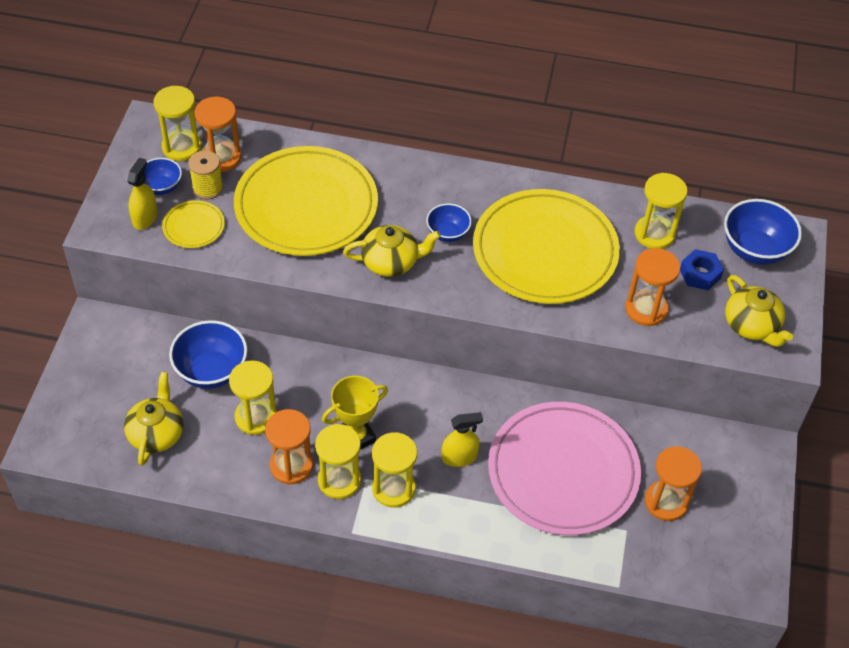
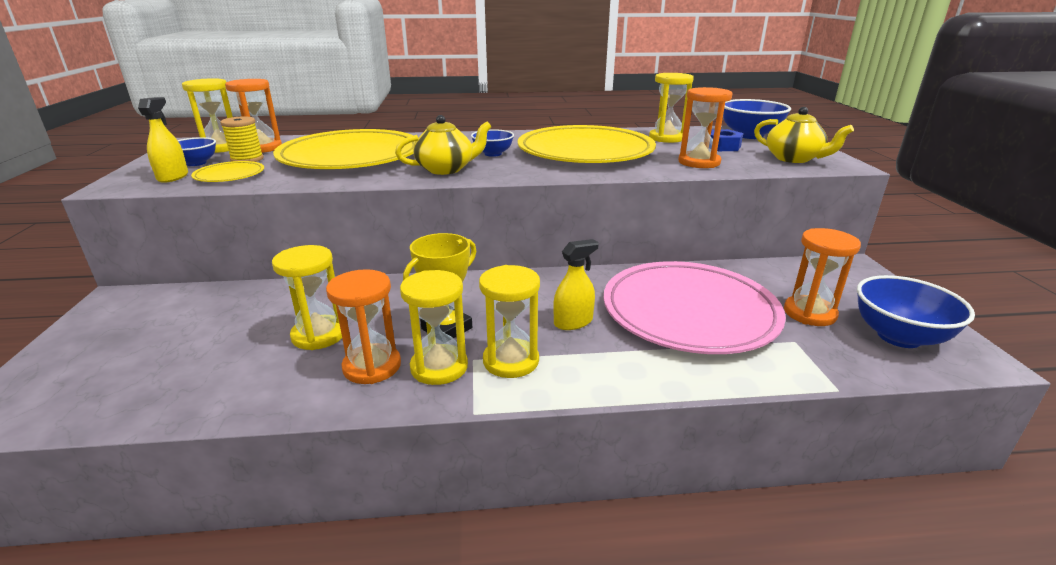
camera: 15 degrees left, 25 degrees down
yellow teapot [124,372,184,466] -> none
blue bowl [169,320,247,389] -> blue bowl moved to [857,275,975,348]

